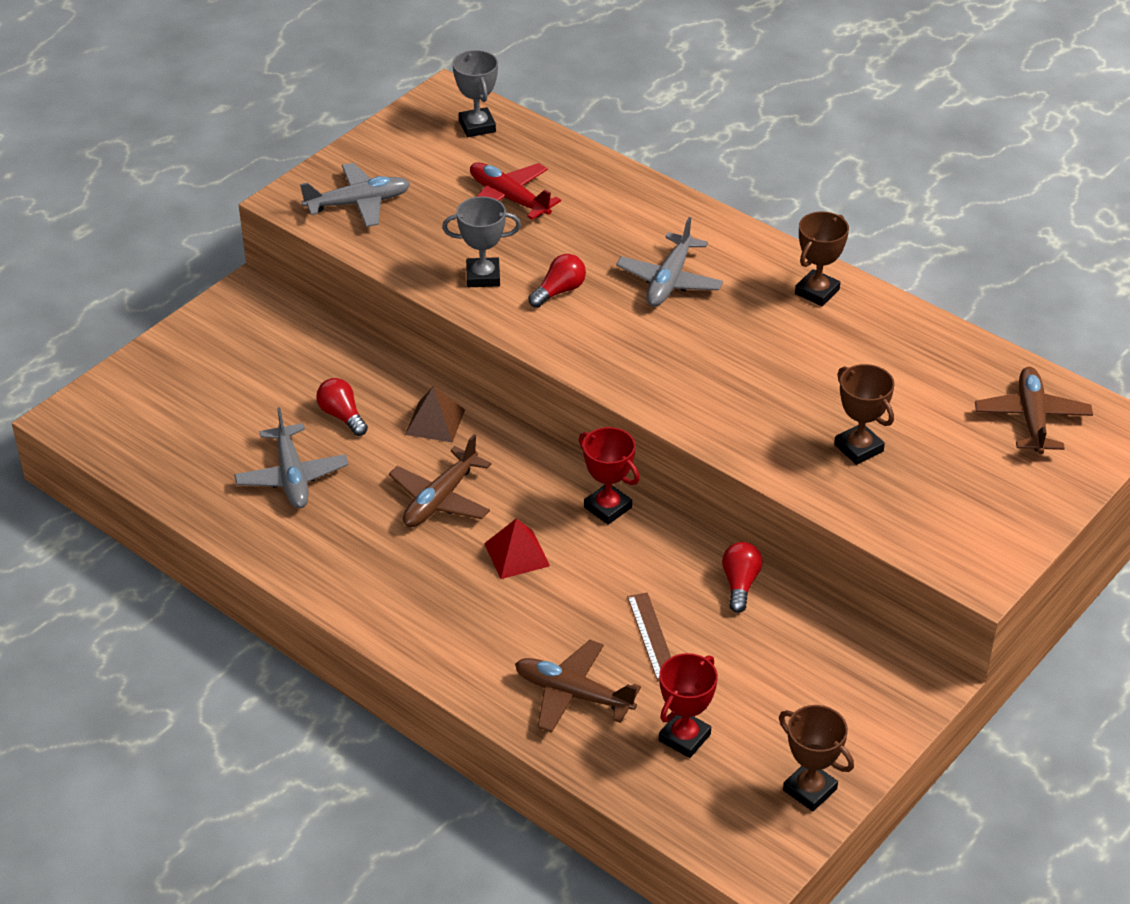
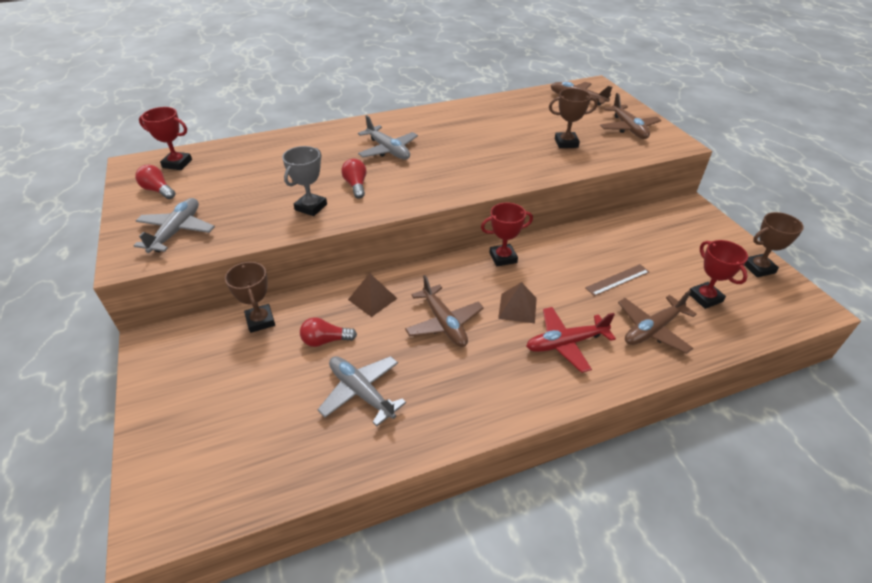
camera: 60 degrees left, 0 degrees up
grey plane [234,407,348,508] -> grey plane turned 150 degrees counterclockwise [318,356,406,426]
grey trophy [453,50,498,137] -> red trophy [139,107,192,170]
red plane [470,162,561,220] -> red plane moved to [526,307,616,373]
red pyramid [484,519,550,579] -> brown pyramid [498,282,537,323]
brown ruler [627,593,671,681] -> brown ruler turned 45 degrees counterclockwise [585,264,649,296]
red light bulb [722,542,762,613] -> red light bulb moved to [135,165,175,199]
brown trophy [795,211,849,306] -> brown trophy moved to [225,262,275,333]
none -> brown plane [600,93,661,139]

